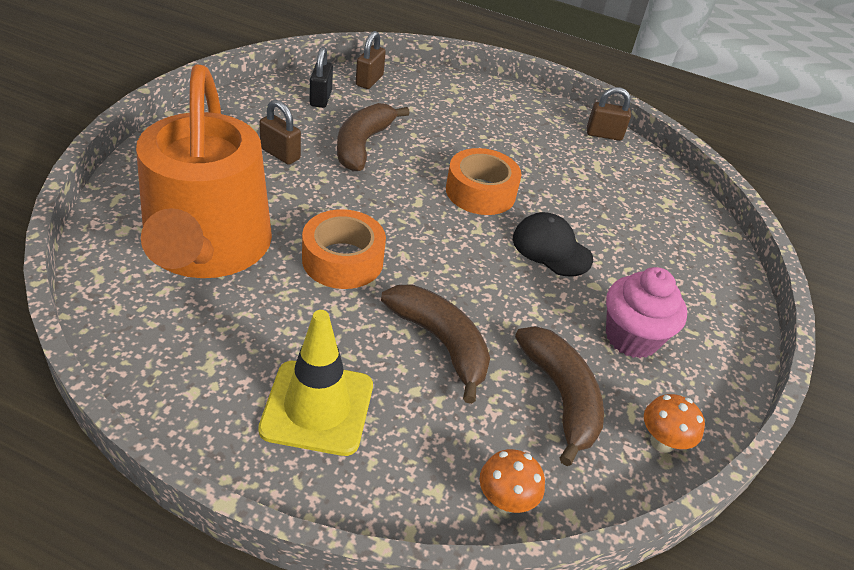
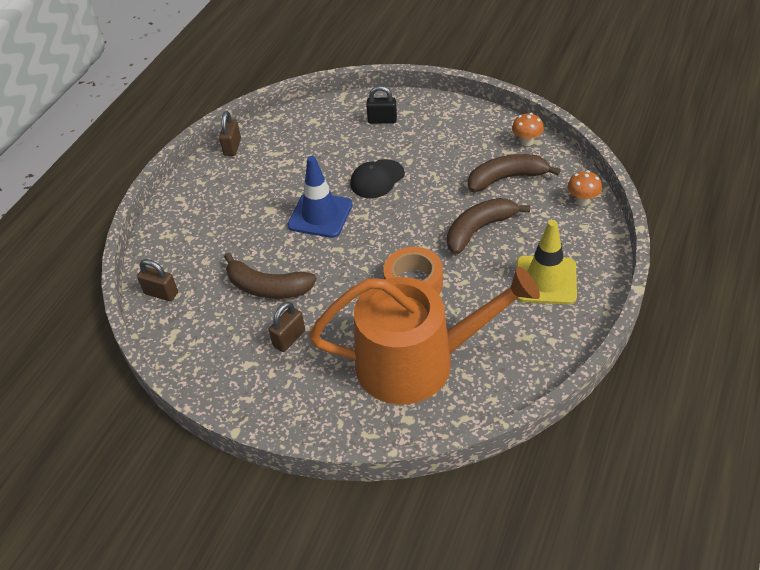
camera: 80 degrees left, 5 degrees up
black padlock [310,47,333,108] -> black padlock moved to [366,86,397,124]
orange tape [446,148,522,215] -> blue traffic cone [287,156,353,238]
pink cupcake [606,267,687,358] -> none

